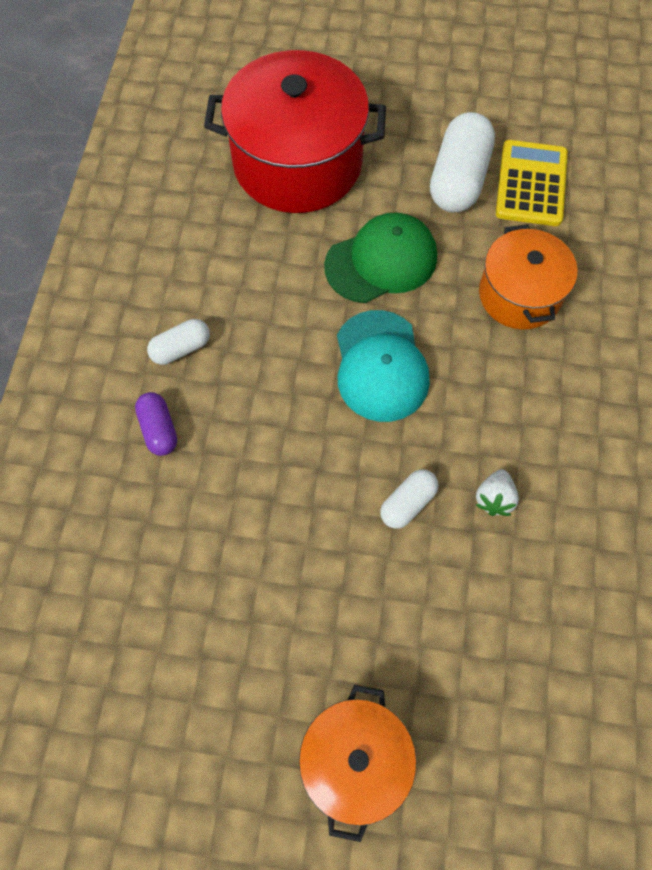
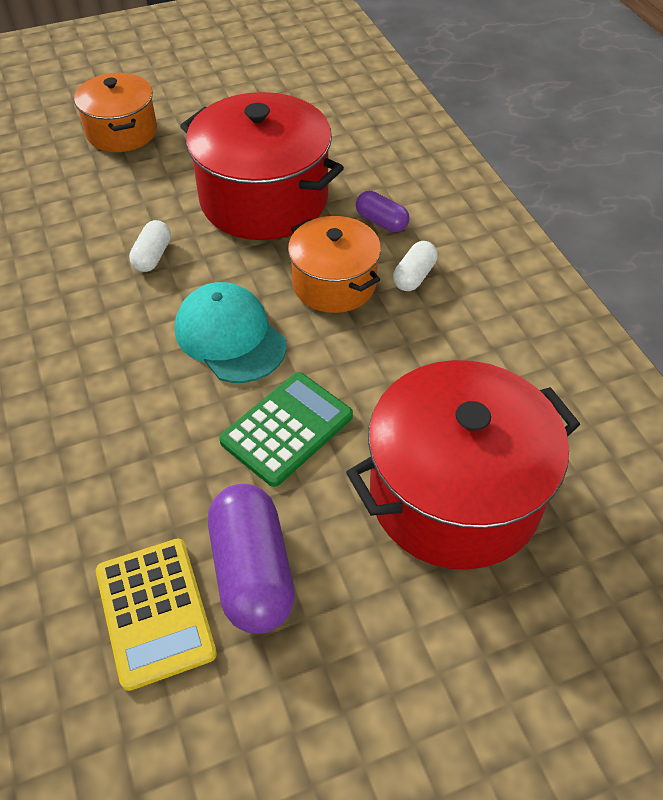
camera: 150 degrees right, 15 degrees down
green cap [324,212,437,303] -> green calculator [219,372,353,487]
white capsule [430,112,495,213] -> purple capsule [208,484,295,634]
white strawberry [476,469,519,516] -> none
orange pot [479,224,577,330] -> orange pot moved to [288,216,381,313]
none -> red pot [180,92,344,240]

